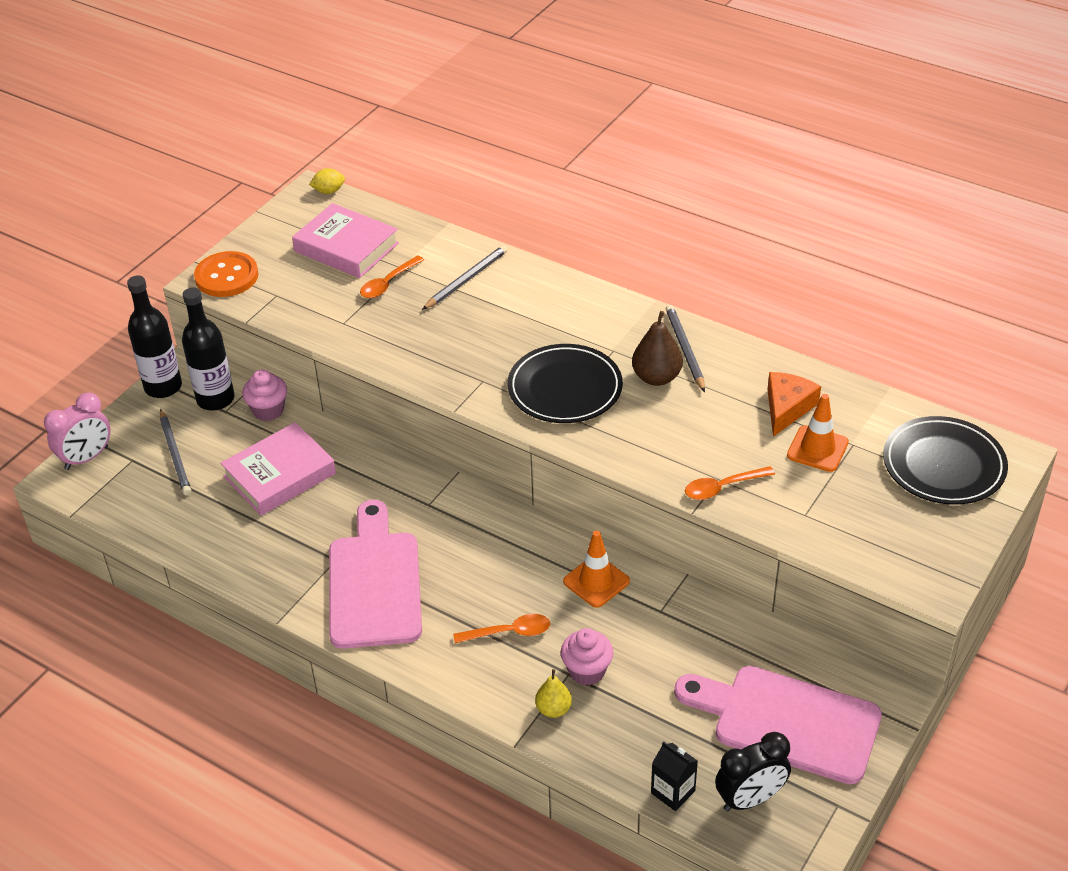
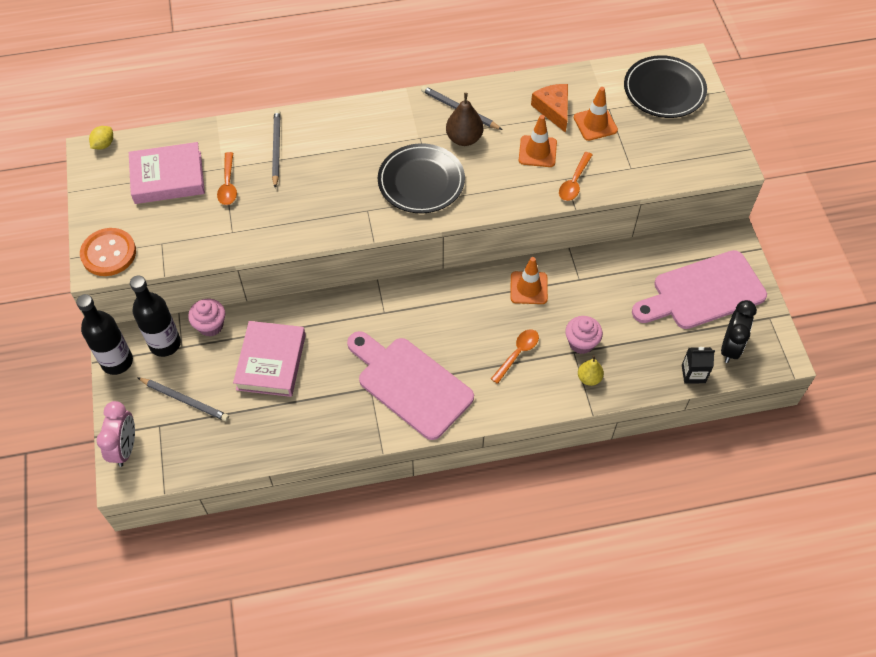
camera: 45 degrees left, 15 degrees up
none -> orange traffic cone [519,115,557,167]

